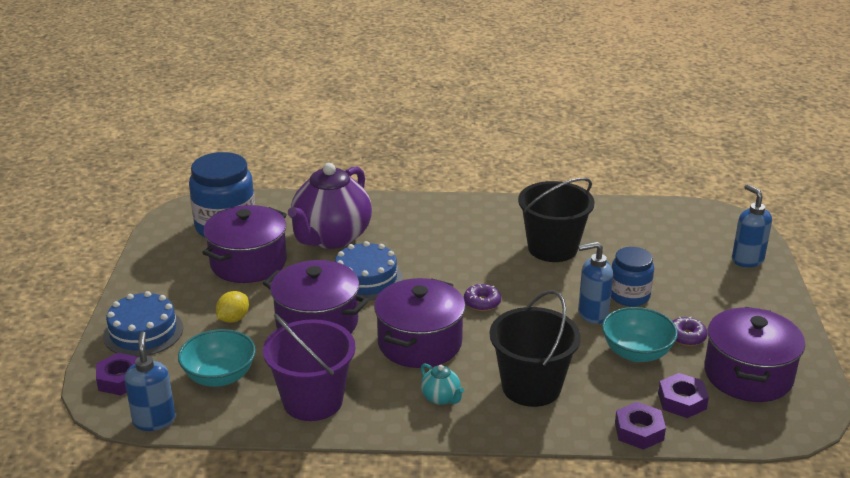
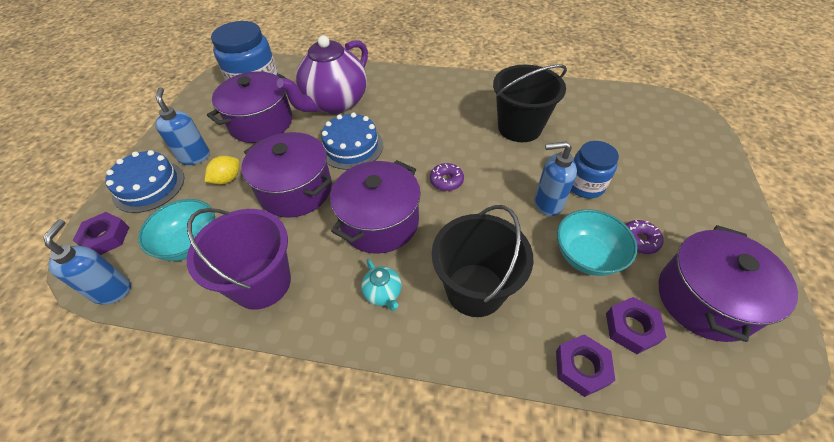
camera: 10 degrees right, 20 degrees up
blue soap dispenser [732,184,772,267] -> blue soap dispenser moved to [155,87,210,165]

